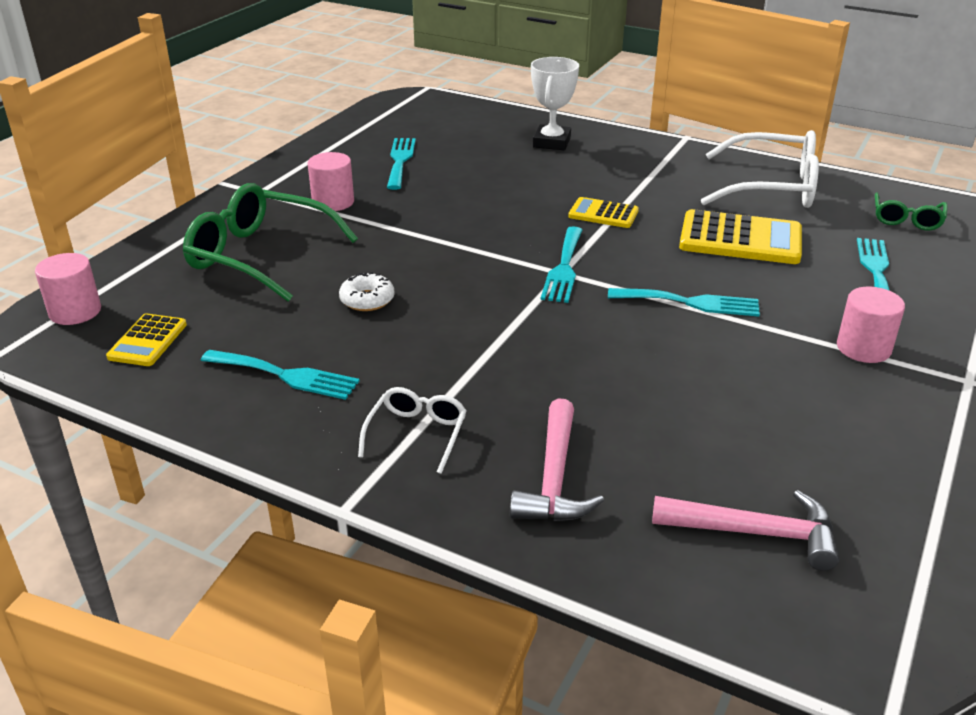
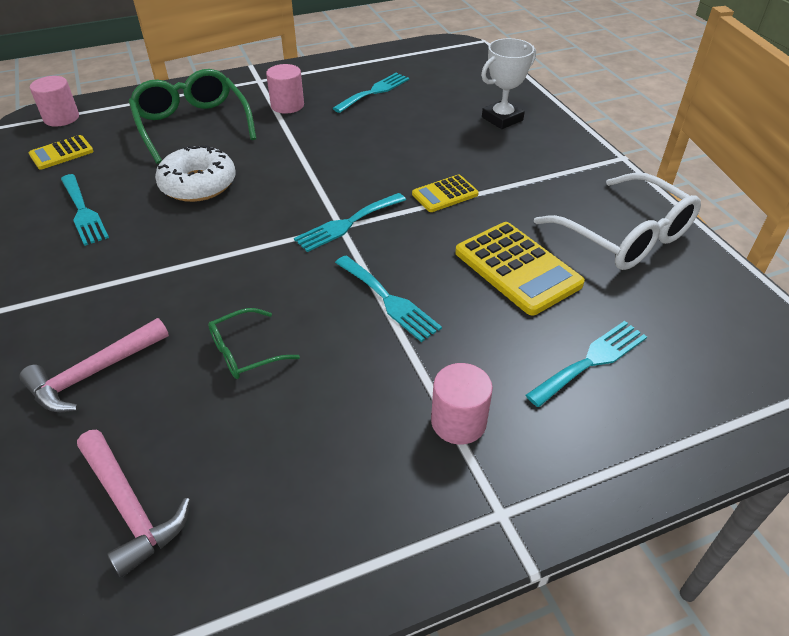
camera: 40 degrees right, 10 degrees up
white donut [339,272,395,311] -> white donut [155,145,236,202], size x1.78
white glasses [358,387,467,474] -> none
yellow calculator [568,197,639,228] -> yellow calculator turned 90 degrees counterclockwise [412,175,479,212]
green glasses [875,193,948,231] -> green glasses moved to [208,308,300,379]

